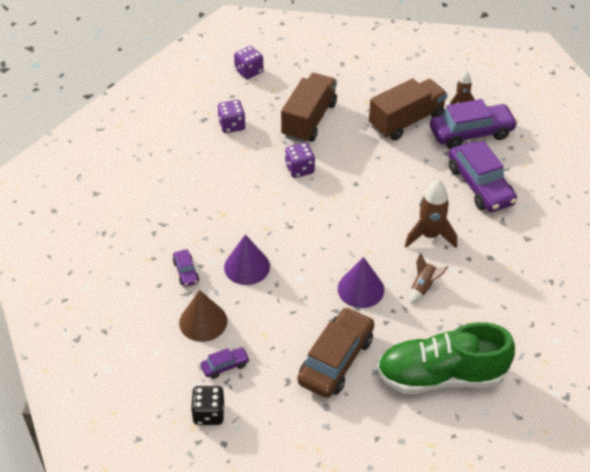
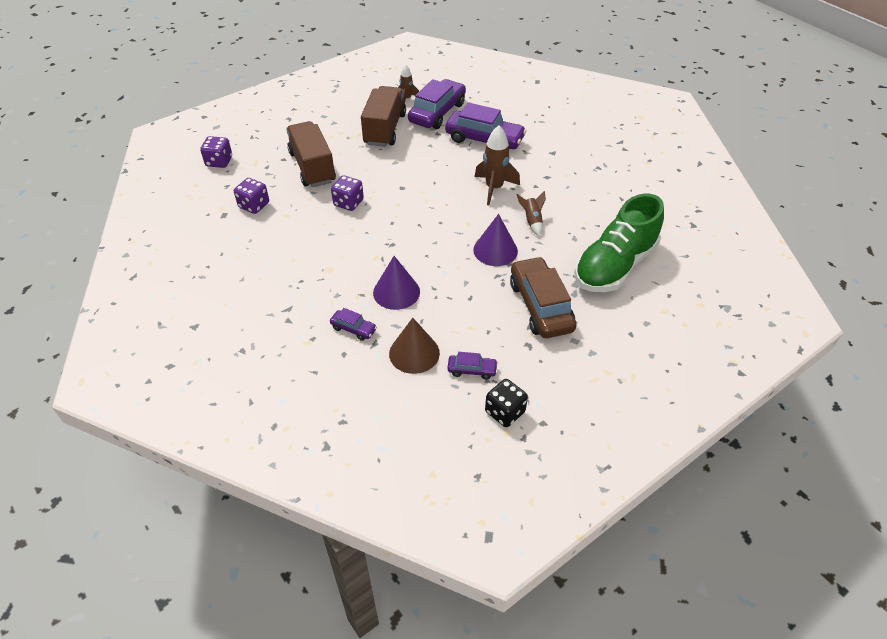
camera: 45 degrees left, 0 degrees up
purple car [201,347,250,379] -> purple car turned 75 degrees clockwise [447,352,498,380]

